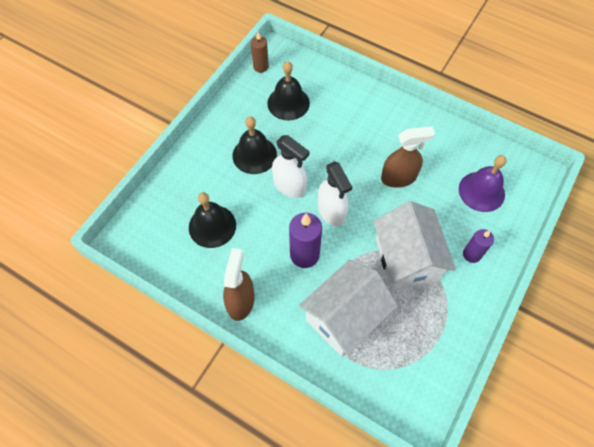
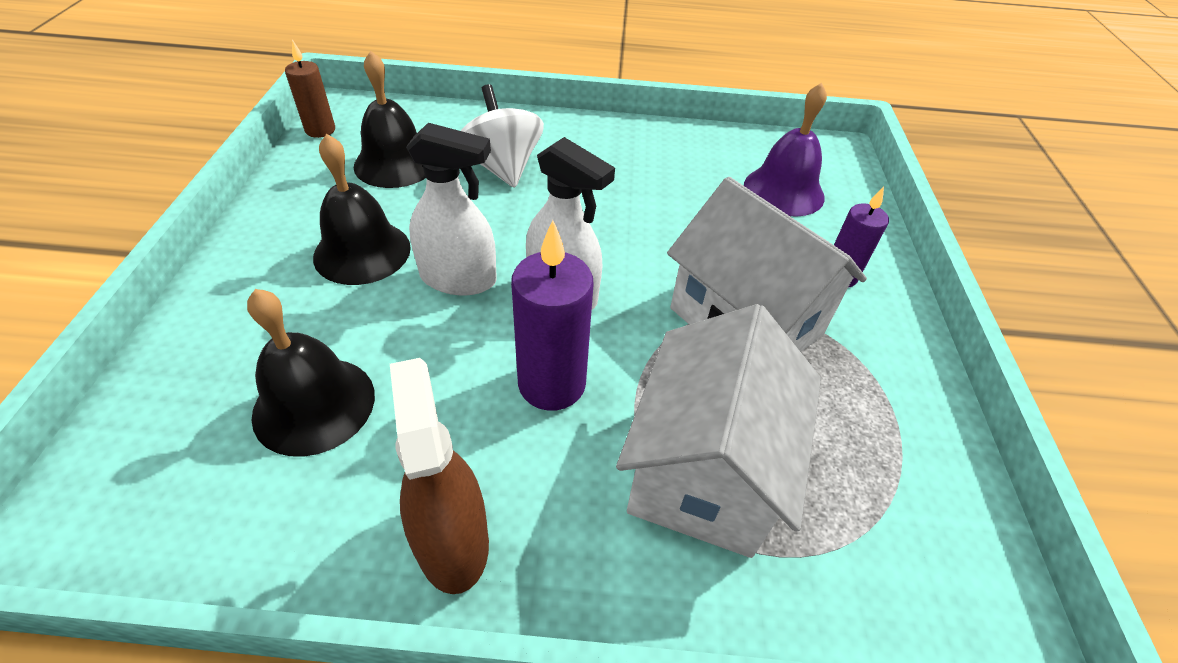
camera: 30 degrees left, 15 degrees down
brown spray bottle [381,126,435,188] -> none
none -> white spinning top [461,84,544,188]

